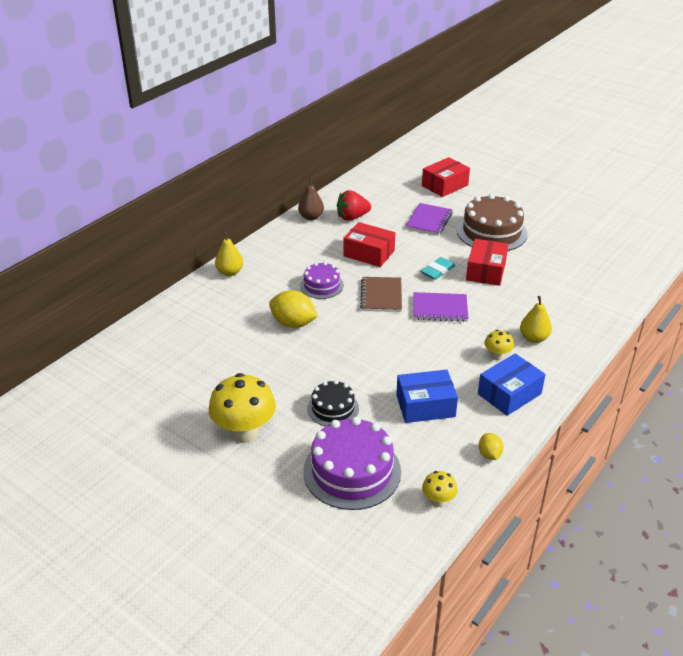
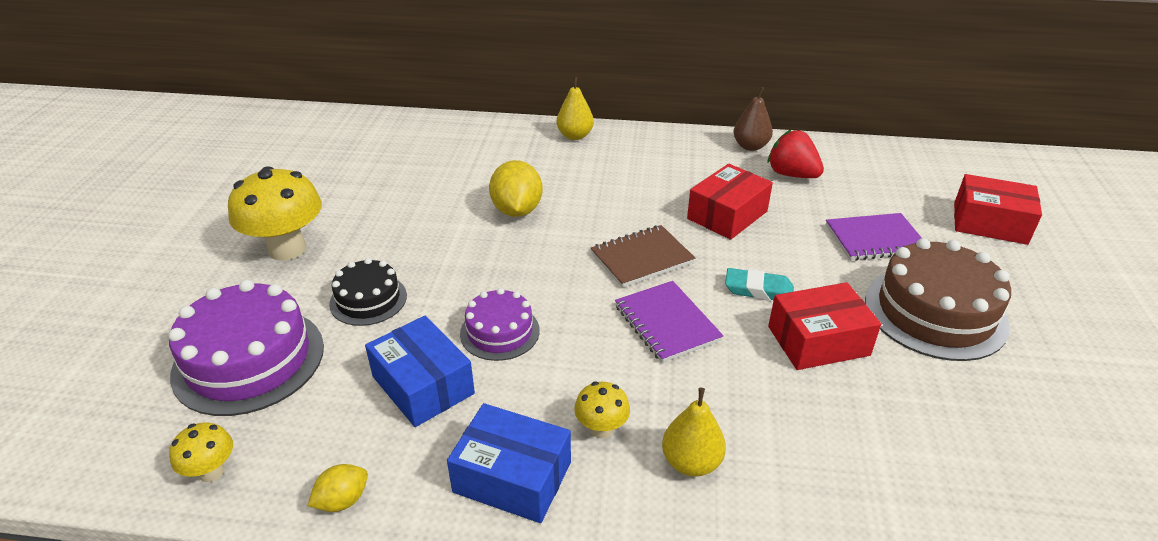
camera: 60 degrees right, 0 degrees up
purple cake [300,262,344,299] -> purple cake moved to [460,288,540,361]
red box [343,222,395,267] -> red box turned 45 degrees clockwise [687,164,773,240]

